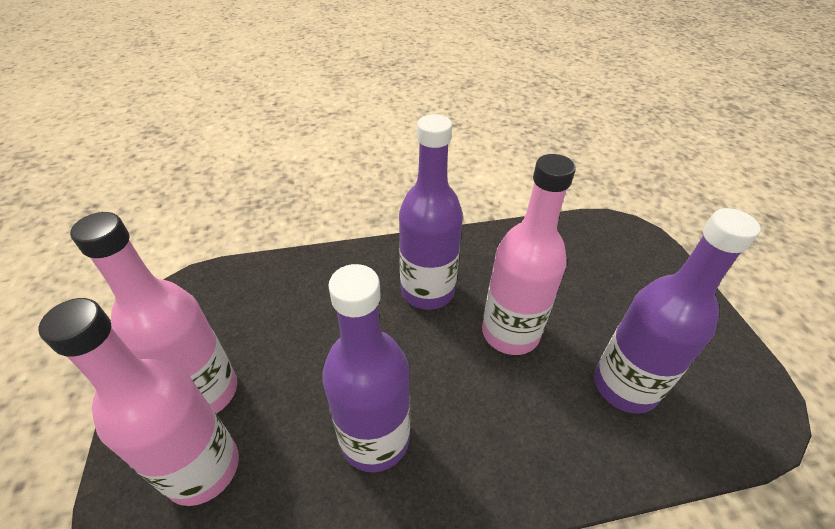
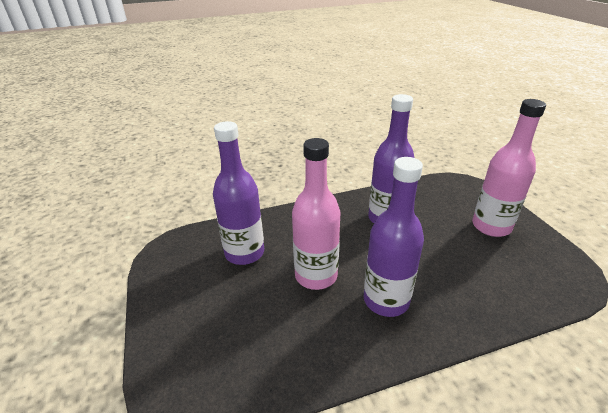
camera: 175 degrees right, 10 degrees down
pink bottle [39,298,239,506] -> none

